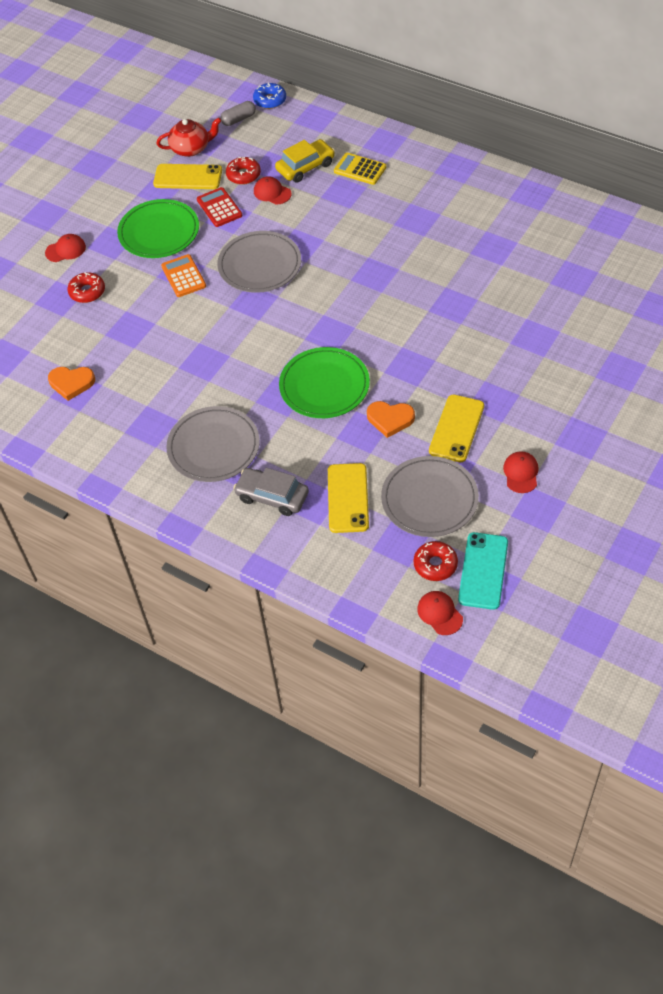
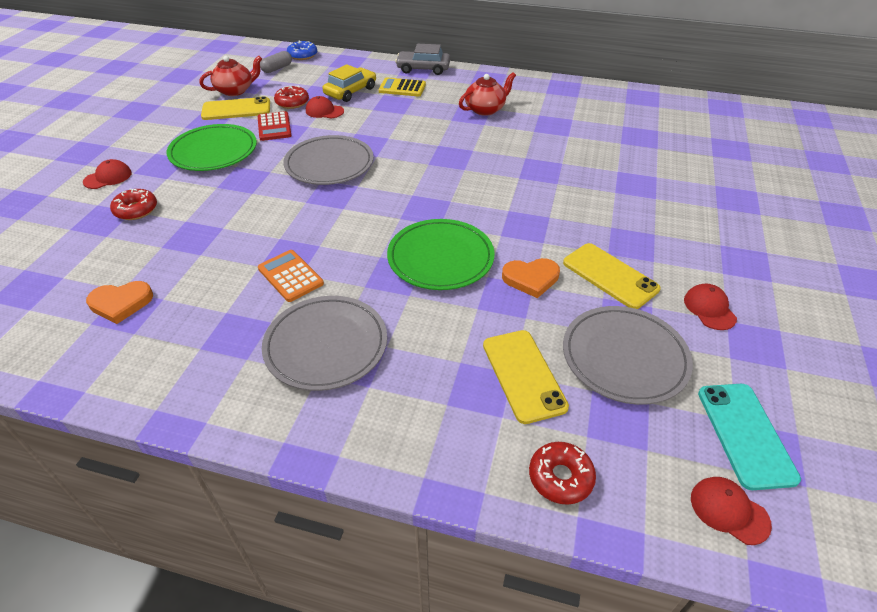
camera: 20 degrees left, 10 degrees down
orange calculator [161,254,206,297] -> orange calculator moved to [258,250,324,302]
red calculator [197,187,242,227] -> red calculator turned 150 degrees counterclockwise [258,111,292,141]
grey car [233,468,309,516] -> grey car moved to [395,44,450,75]
red donut [414,541,458,581] -> red donut moved to [529,442,596,505]
yellow phone [429,395,484,462] -> yellow phone turned 45 degrees counterclockwise [563,243,661,309]
none -> red teapot [459,72,516,116]

